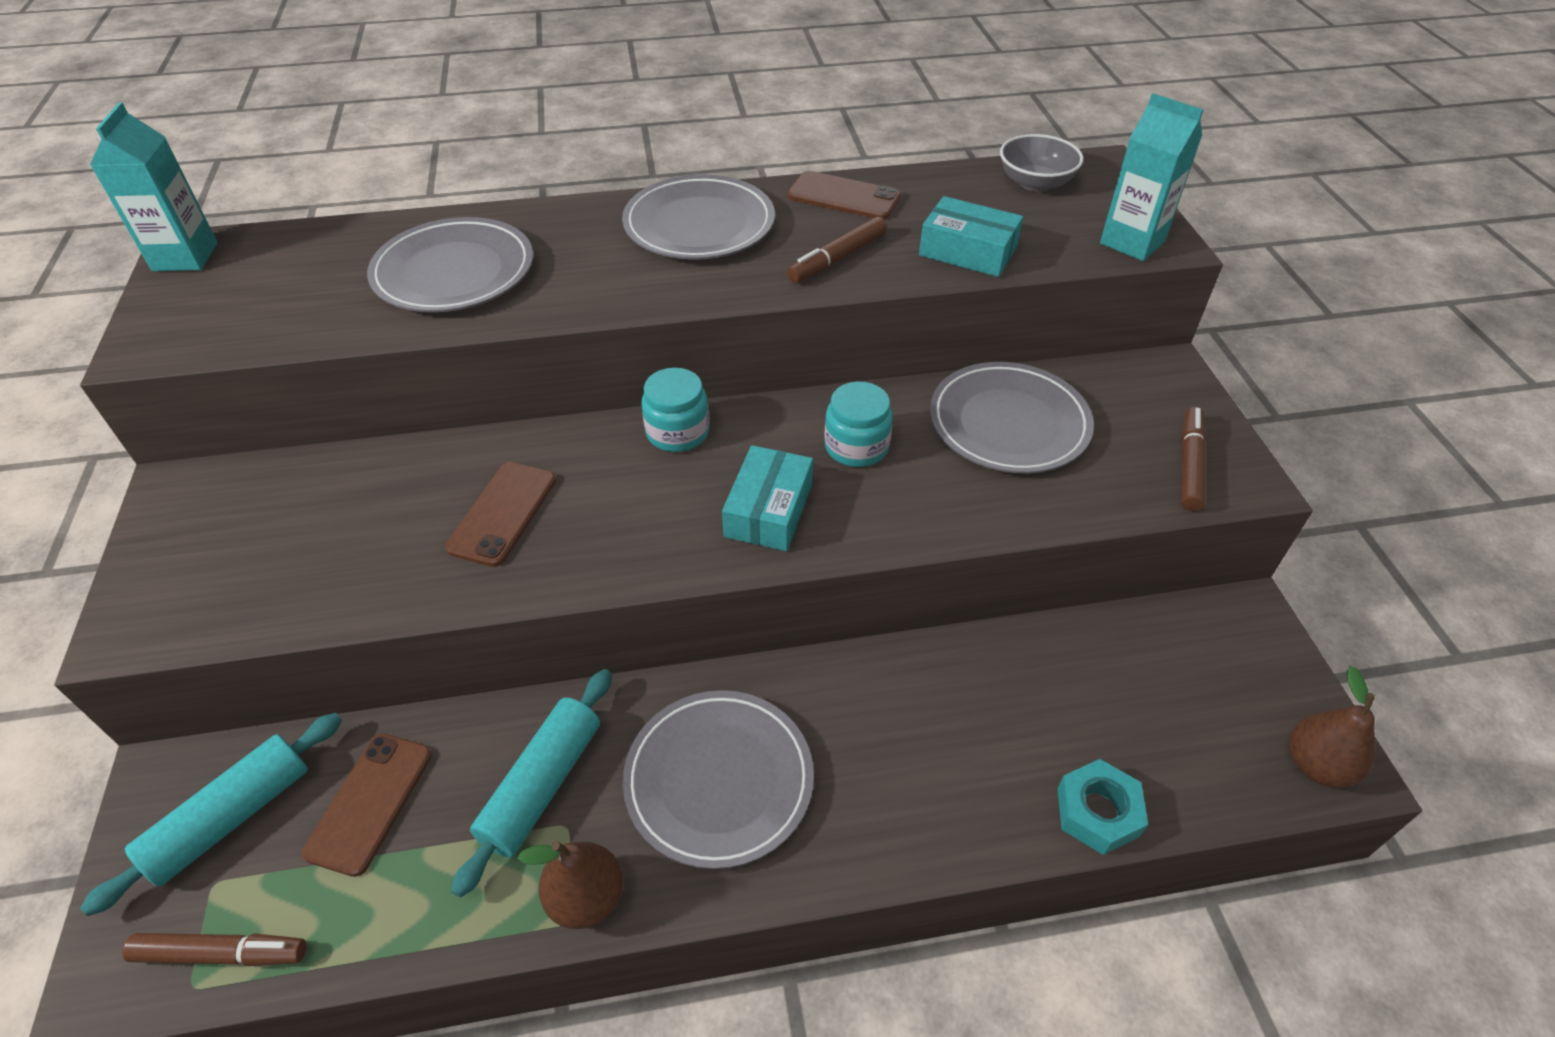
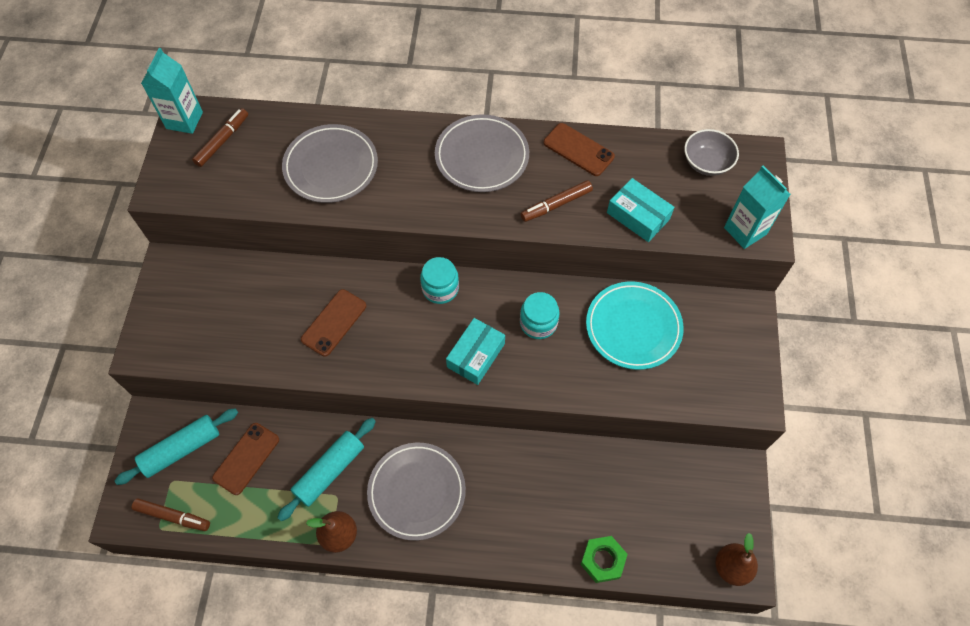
camera: 15 degrees right, 15 degrees up
grey plate [930,362,1094,474] -> turquoise plate [586,282,684,370]
turquoise nut [1057,759,1148,855] -> green nut [580,536,628,583]
brown marker [1181,407,1206,511] -> brown marker moved to [192,108,248,167]

